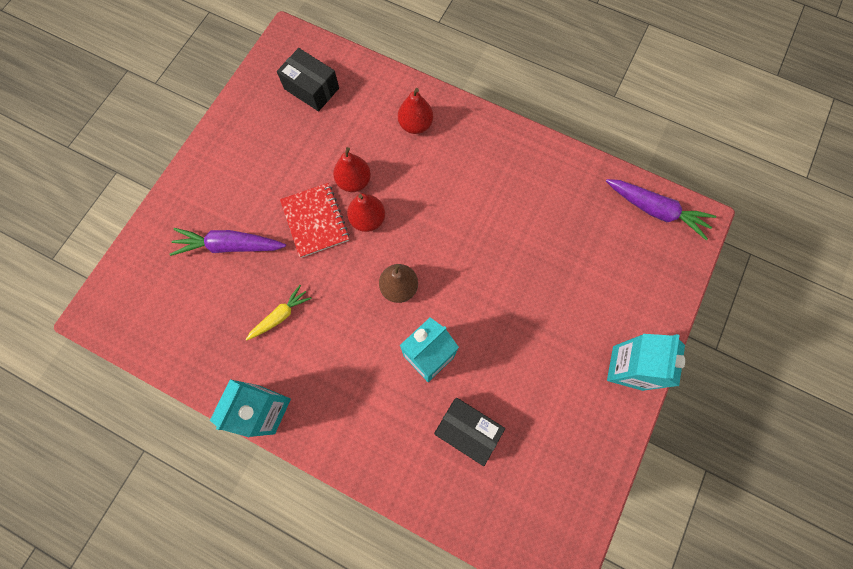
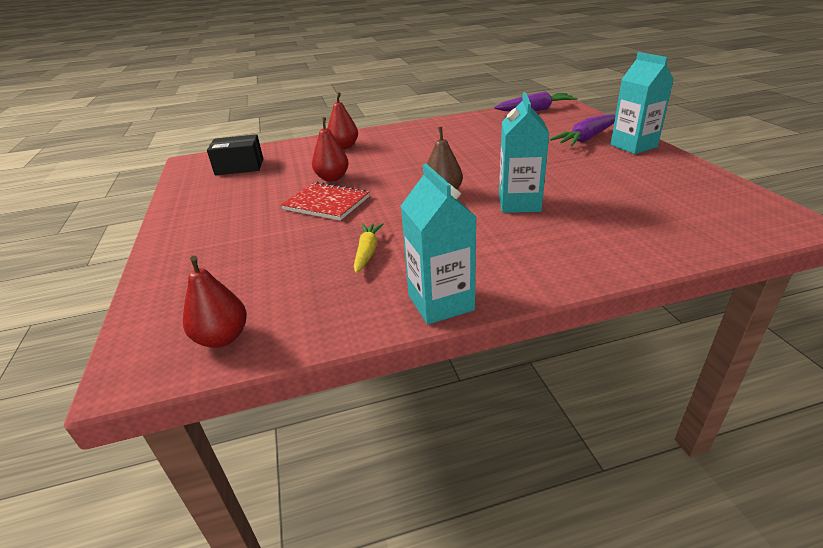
camera: 40 degrees left, 40 degrees down
purple carrot [170,228,286,256] -> purple carrot moved to [550,114,616,146]
red pear [347,193,385,232] -> red pear moved to [183,256,247,348]
black box [434,398,505,466] -> none

